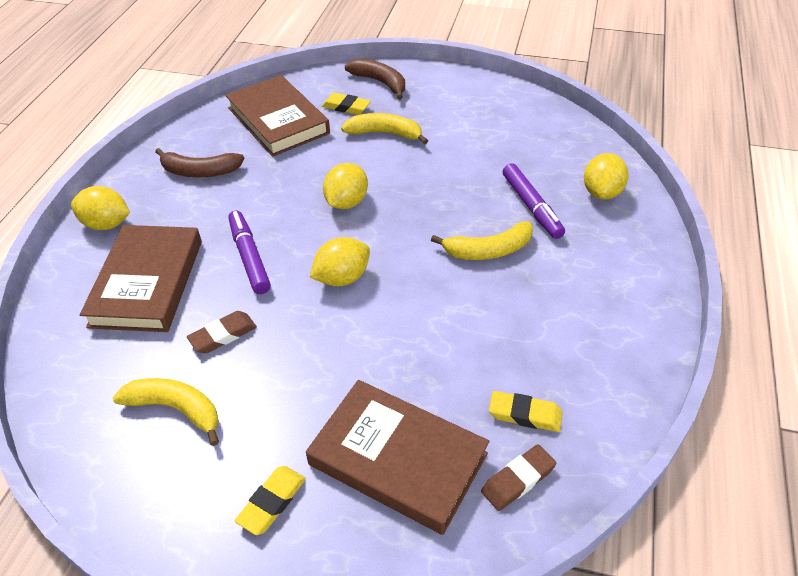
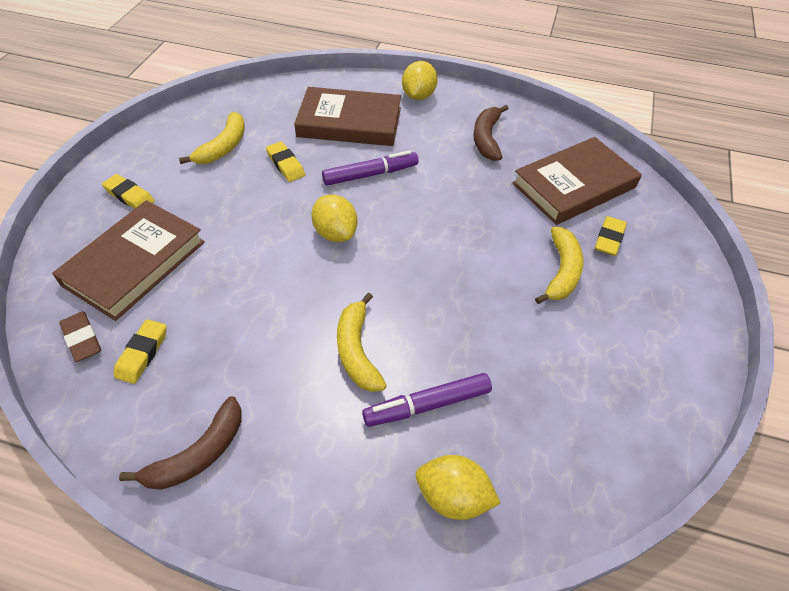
camera: 90 degrees right, 5 degrees up
brown eraser [187,311,257,353] -> yellow eraser [266,141,305,182]
yellow lemon [323,163,368,209] -> none
brown banana [345,59,405,100] -> brown banana moved to [119,396,242,490]

